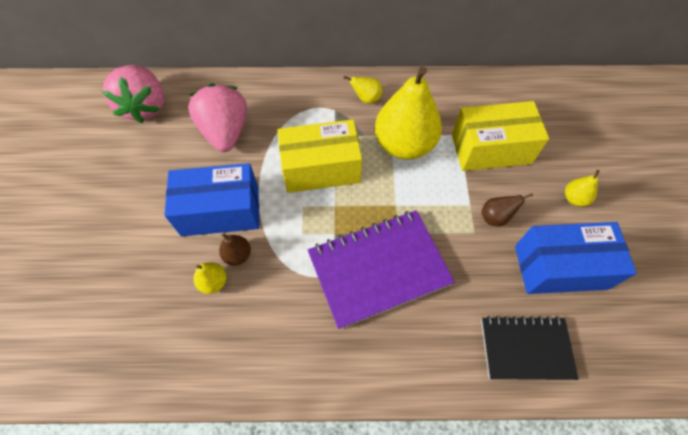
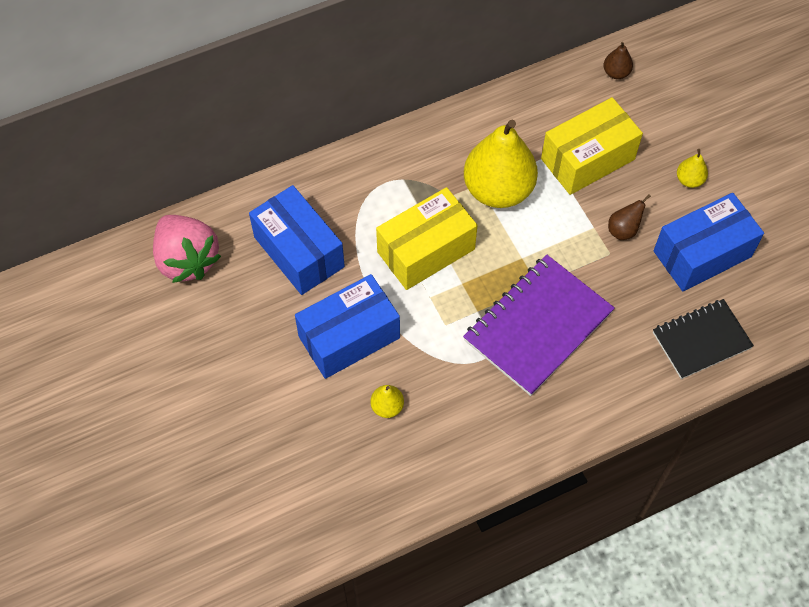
camera: 25 degrees left, 0 degrees up
pink strawberry [188,84,247,152] -> blue box [249,185,345,295]
brown pear [219,233,251,266] -> brown pear moved to [603,42,633,79]
yellow pear [344,76,382,104] -> none

